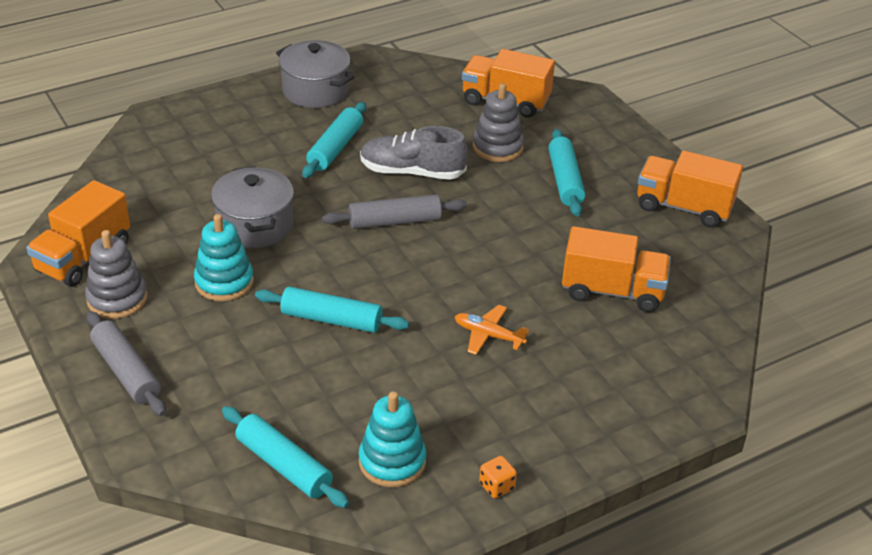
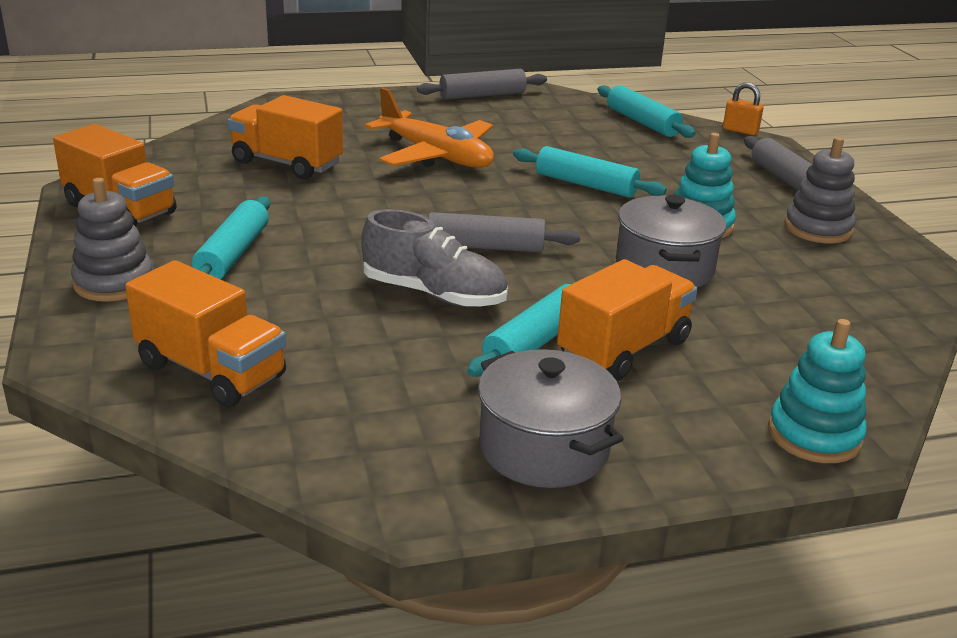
camera: 165 degrees left, 10 degrees down
orange truck [26,180,130,287] -> orange truck moved to [557,259,697,381]
turquoise stacking toy [359,391,426,487] -> turquoise stacking toy moved to [768,319,867,463]
orange plane [455,305,529,355] -> orange plane [365,87,494,168], size x1.96
grey stacking toy [473,83,524,162] -> grey stacking toy moved to [71,178,153,302]
orange dice [479,456,517,498] -> grey rolling pin [417,69,547,100]
none -> orange padlock [723,82,764,135]

